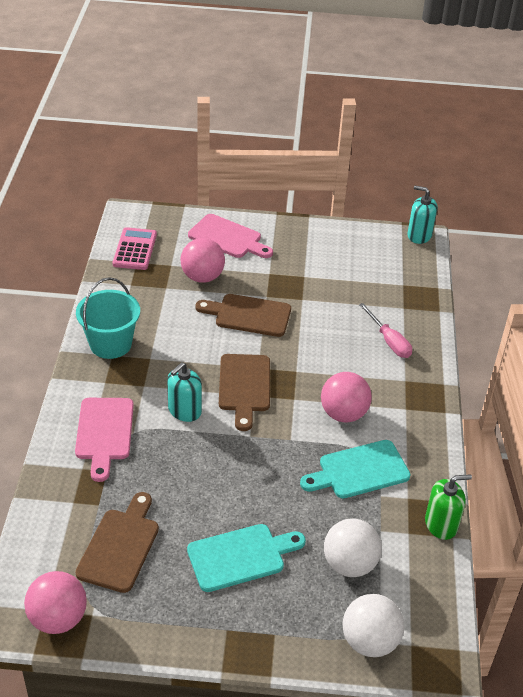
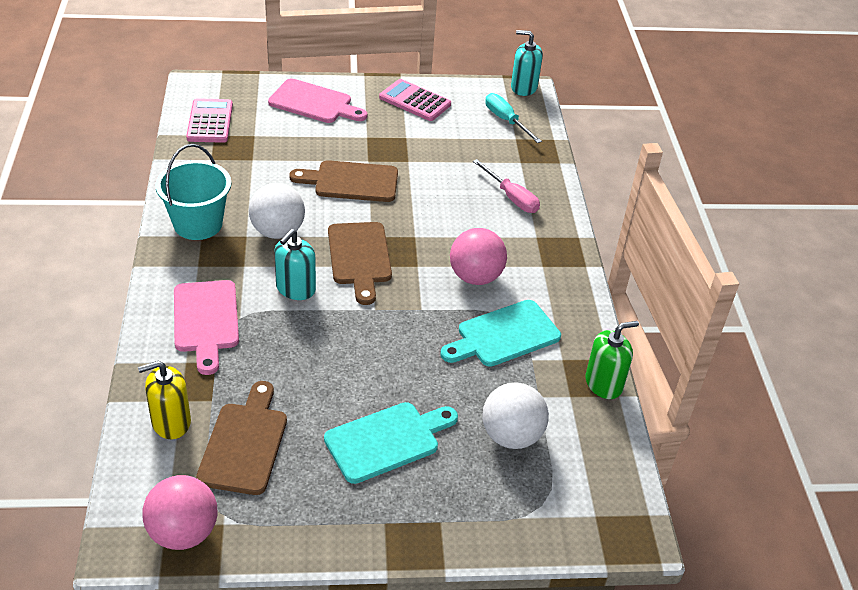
camera: 10 degrees left, 0 degrees up
pink ball [180,238,225,283] -> none
white ball [342,594,404,657] -> white ball moved to [249,183,305,239]
none -> yellow soap dispenser [138,361,191,439]
none -> pink calculator [379,79,451,121]
none -> turquoise screwdriver [485,93,542,143]

